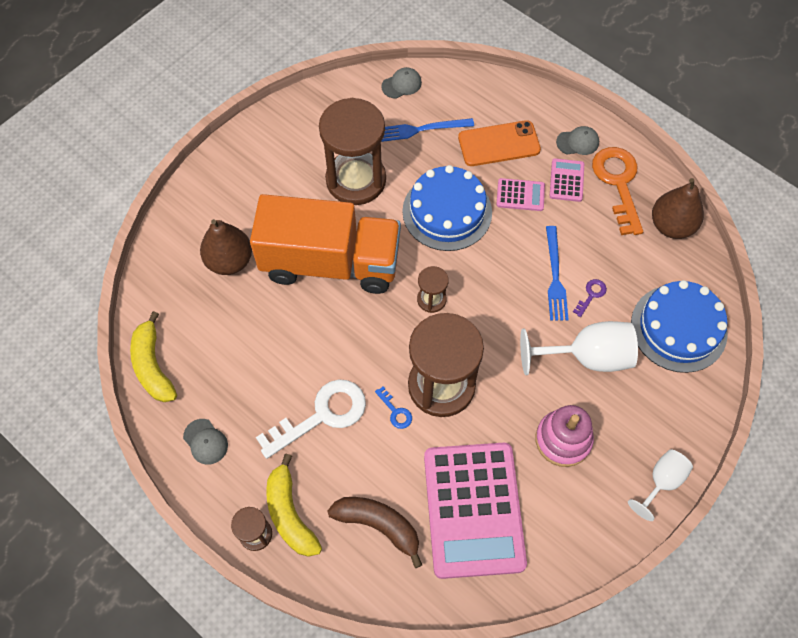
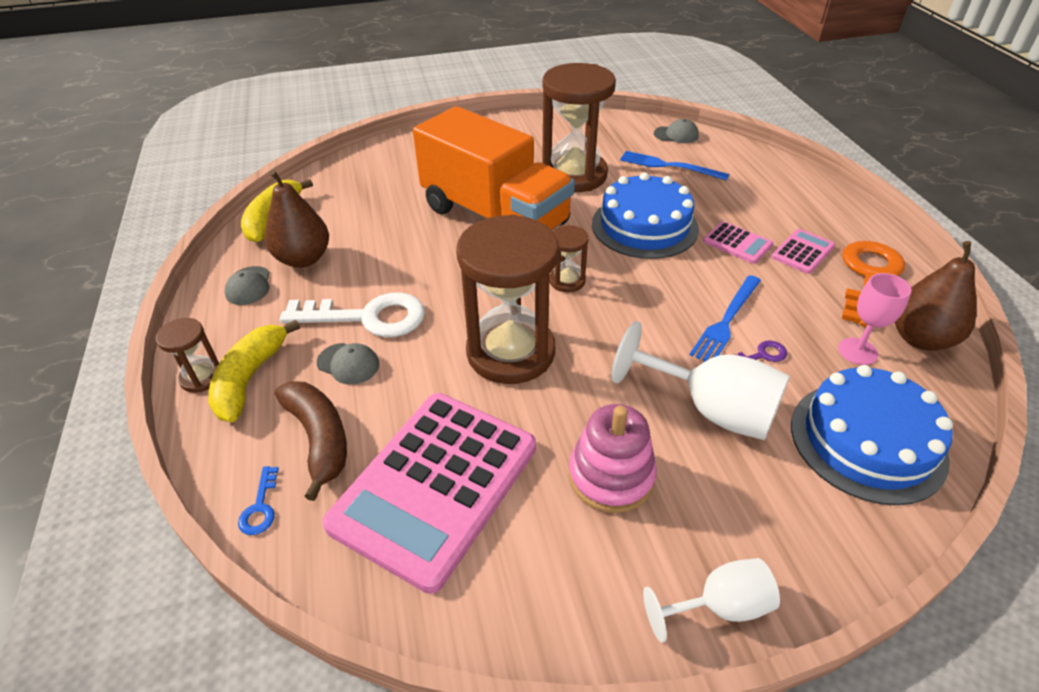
camera: 35 degrees right, 20 degrees down
brown pear [200,219,252,275] -> brown pear moved to [265,170,329,268]
blue key [375,386,412,429] -> blue key moved to [238,466,279,535]
orange phone [458,120,541,166] -> none
grey cap [556,126,599,155] -> grey cap moved to [317,343,379,385]
none -> pink goblet [838,273,911,365]

